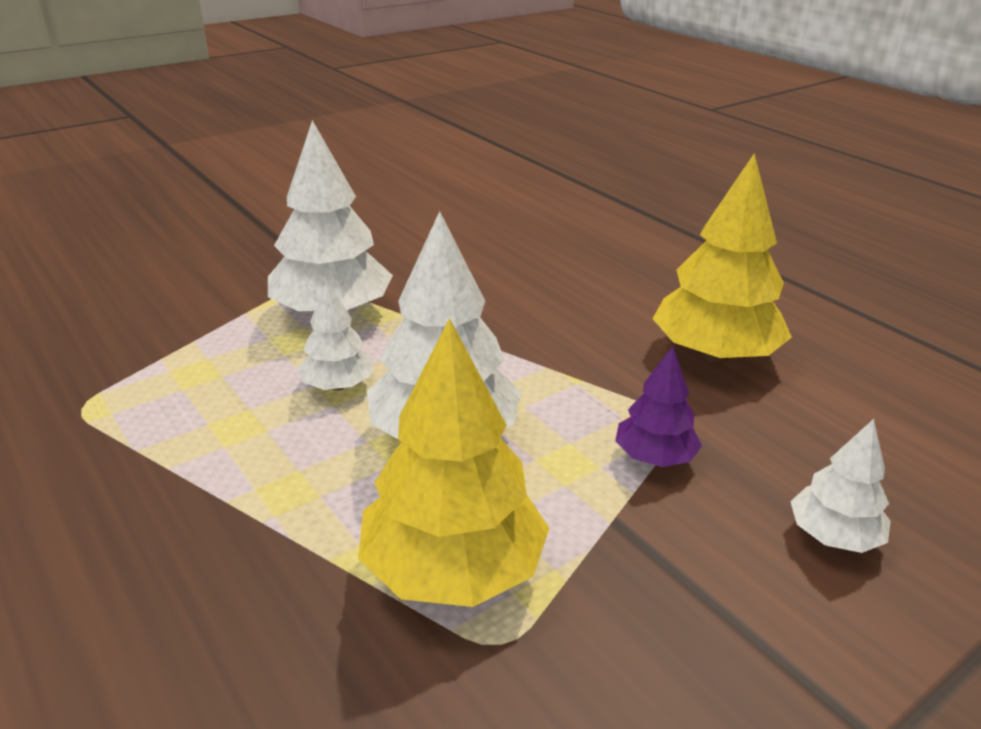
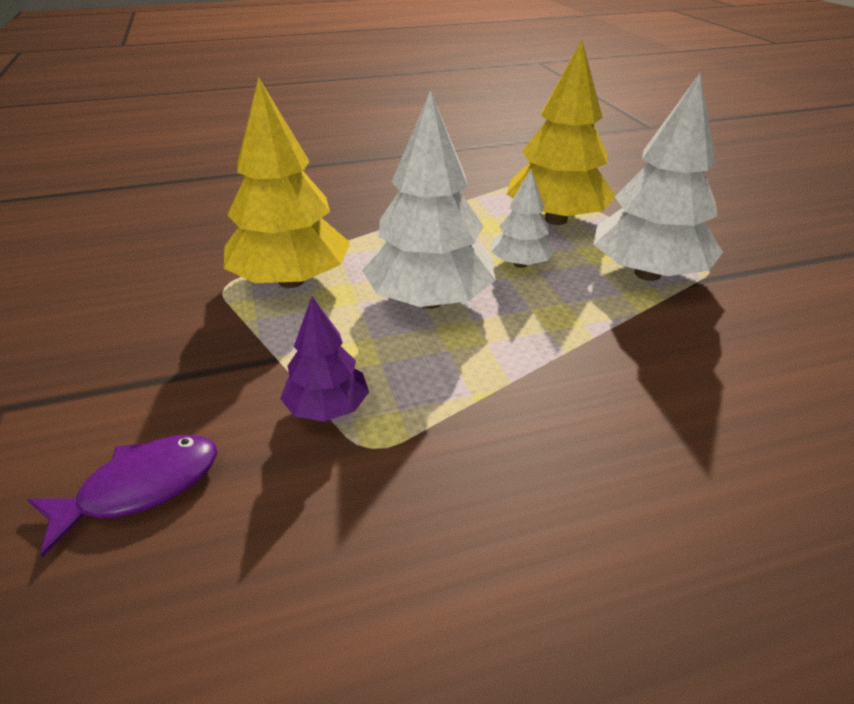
camera: 110 degrees right, 5 degrees up
yellow tree [652,153,792,362] -> yellow tree moved to [507,40,616,225]
white tree [790,419,891,553] -> purple fish [27,435,217,557]

